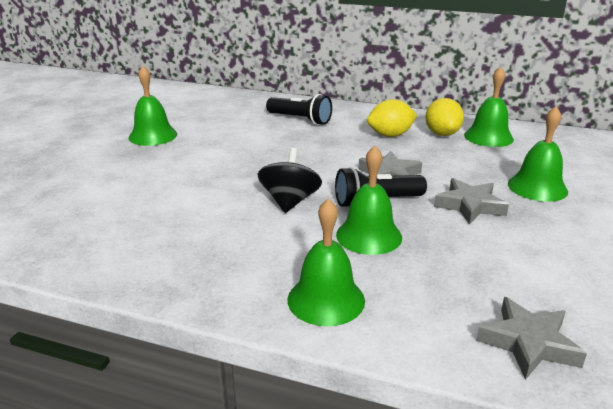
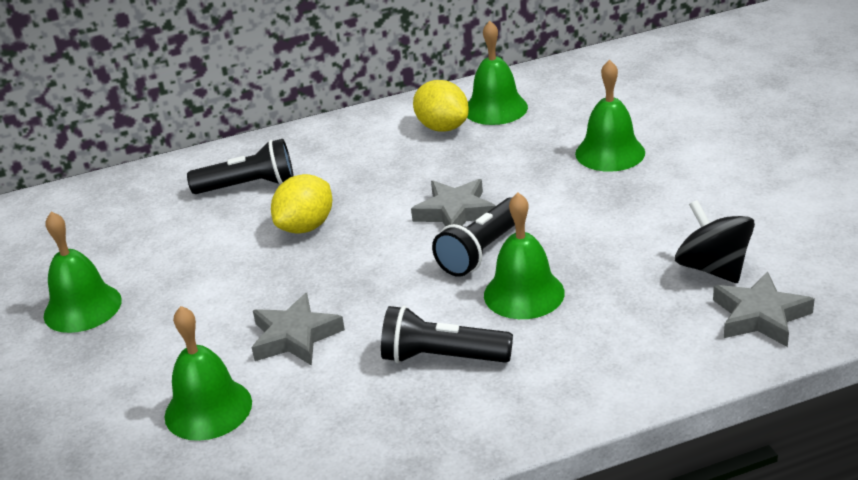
camera: 35 degrees left, 5 degrees up
black spinning top [258,148,322,213] -> black spinning top moved to [675,200,755,283]
green bell [288,198,365,326] -> green bell moved to [165,306,252,441]
yellow lemon [367,99,417,137] -> yellow lemon moved to [271,174,332,234]
grey star [434,178,509,224] -> grey star moved to [251,293,345,366]
none -> black flashlight [381,306,513,363]

